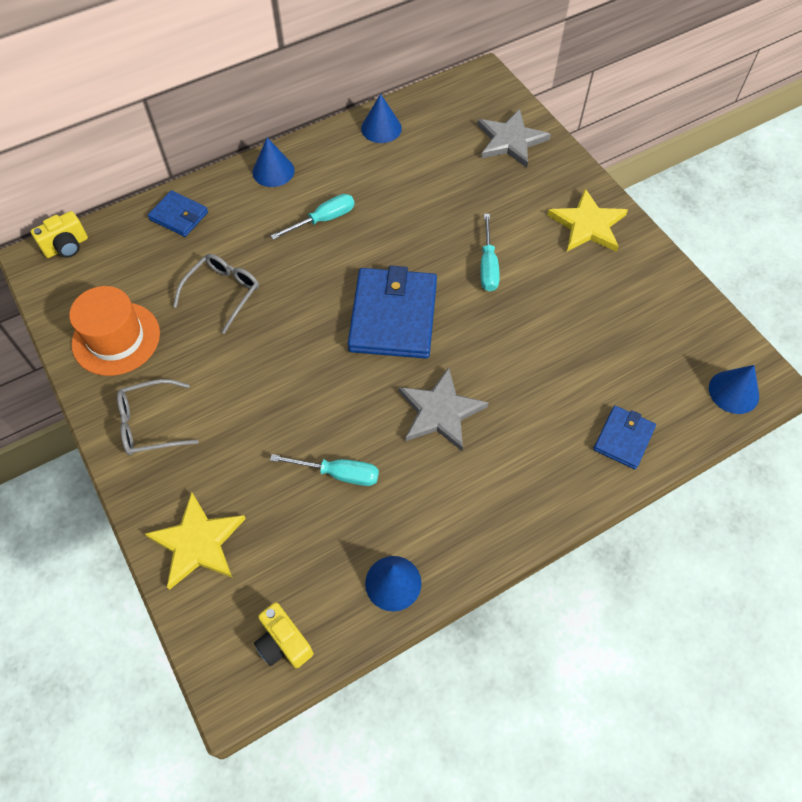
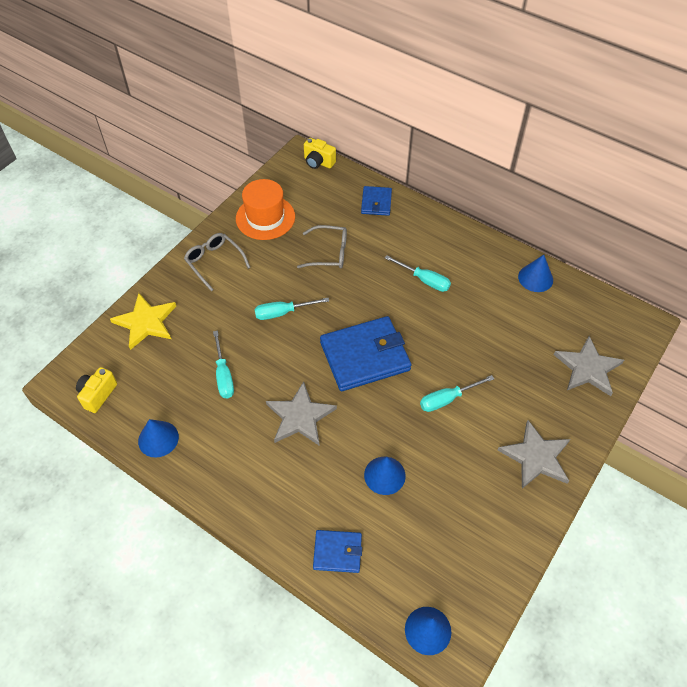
camera: 65 degrees right, 5 degrees down
blue cone [252,138,295,187] -> blue cone moved to [364,457,406,495]
yellow star [547,189,628,252] -> grey star [498,420,570,489]
none -> turquoise screwdriver [254,298,329,320]

